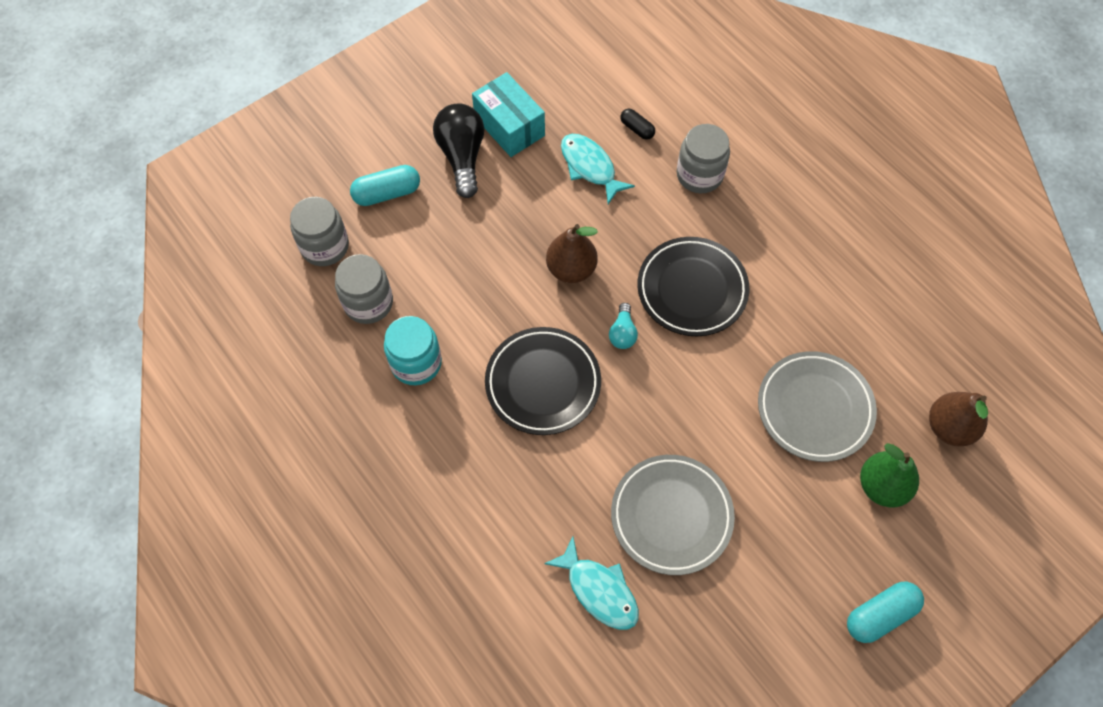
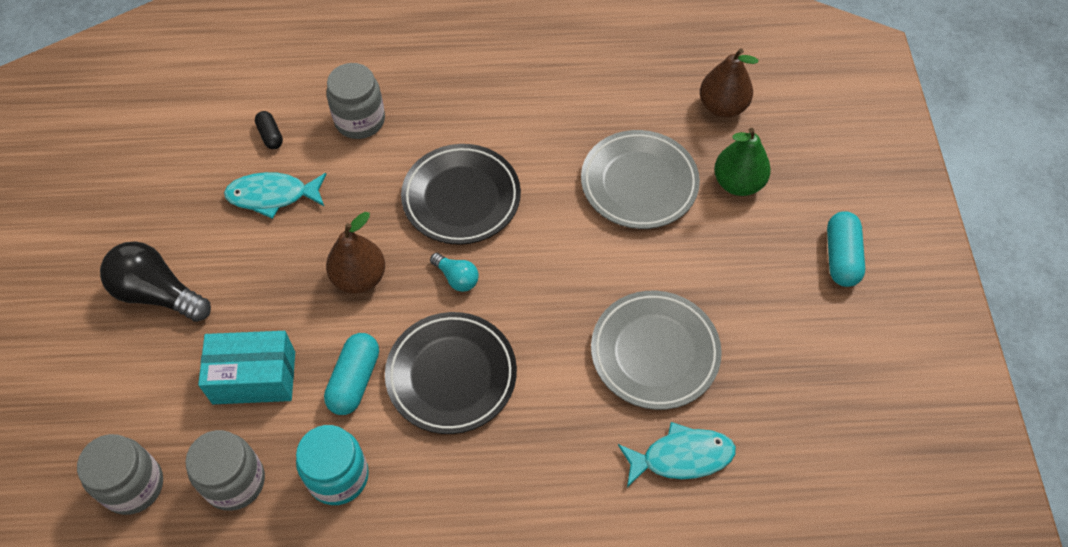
camera: 55 degrees left, 5 degrees down
turquoise capsule [350,165,420,206] -> turquoise capsule moved to [324,333,379,415]
turquoise box [472,72,545,157] -> turquoise box moved to [198,331,295,404]
black capsule [620,109,655,140] -> black capsule turned 75 degrees clockwise [255,111,283,149]

